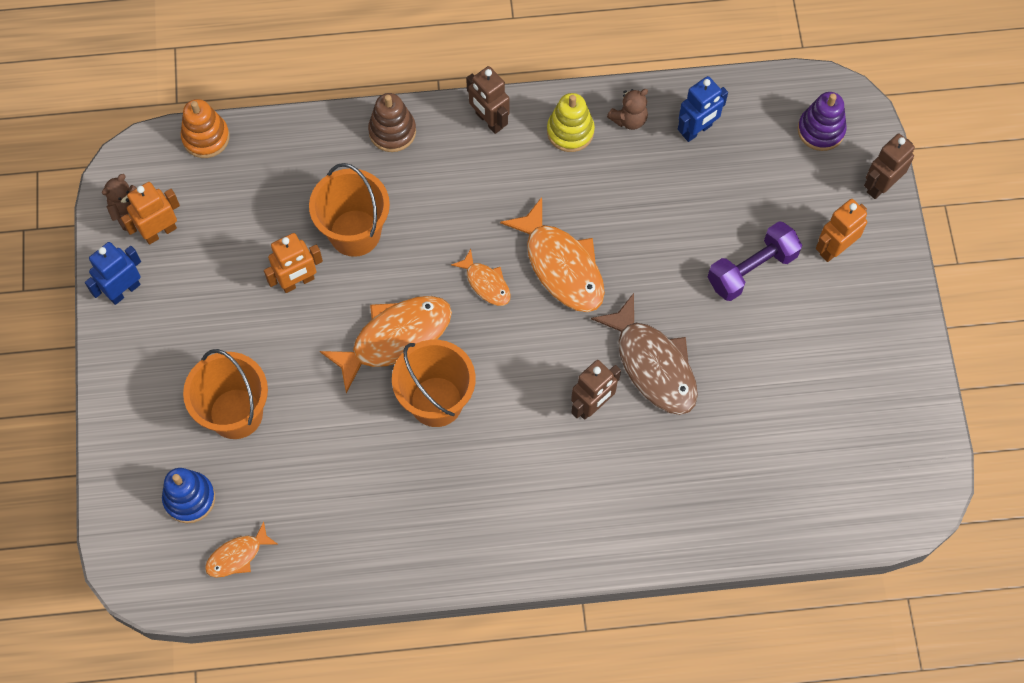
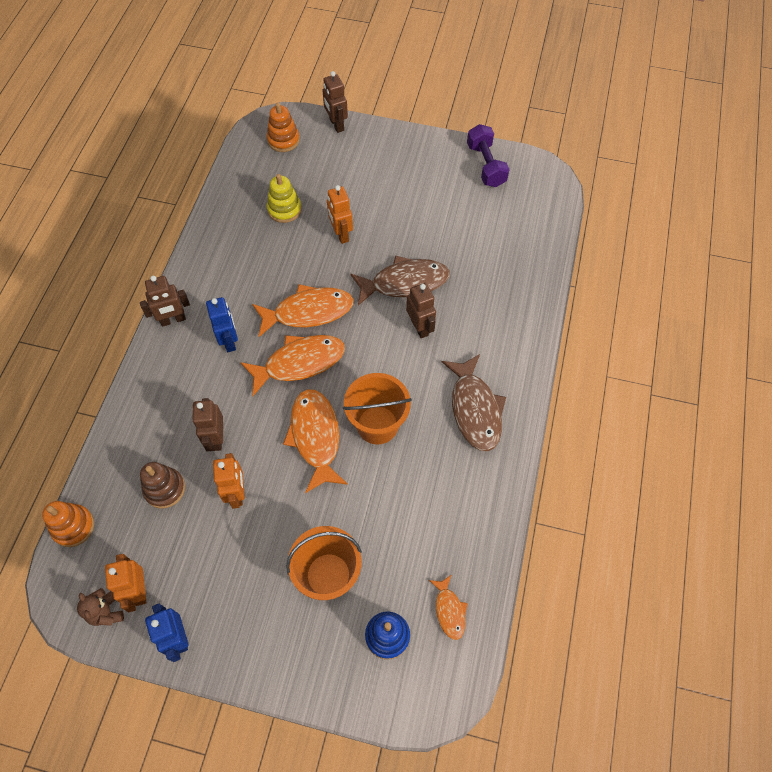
camera: 70 degrees left, 5 degrees down
orange bucket [309,163,390,257] -> brown robot [192,398,223,451]
brown stacking toy [368,93,416,152] -> brown stacking toy moved to [140,462,185,508]
orange fish [451,249,511,306] -> orange fish [240,335,345,396], size x1.91
yellow stacking toy [547,93,595,152] -> yellow stacking toy moved to [267,174,302,223]
brown teddy bear [607,89,648,130] -> none
blue robot [678,76,728,142] -> blue robot moved to [206,297,238,352]
purple dumbbell [708,222,802,301] -> purple dumbbell moved to [467,124,510,187]
purple stacking toy [798,92,847,151] -> orange stacking toy [267,103,300,152]
orange robot [816,199,867,262] -> orange robot moved to [327,185,353,244]
none -> brown fish [442,354,506,452]

